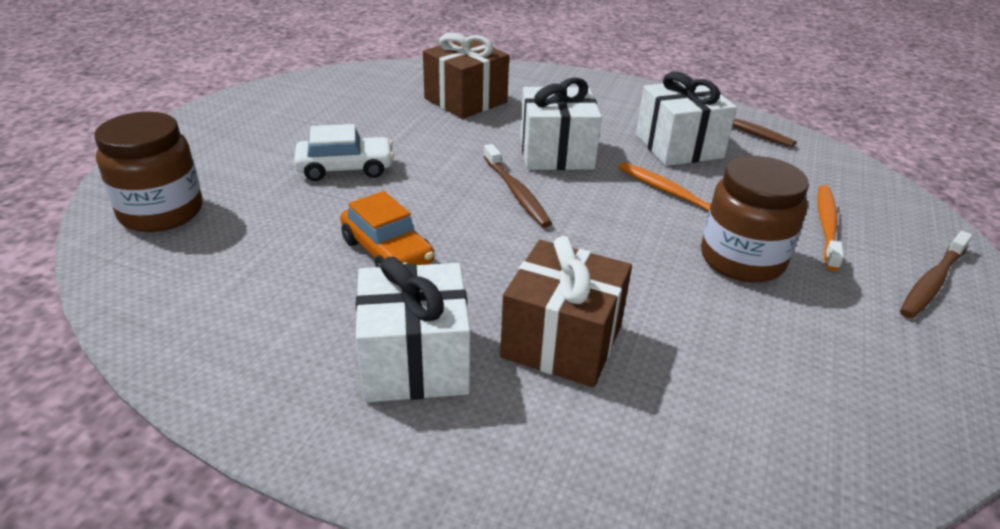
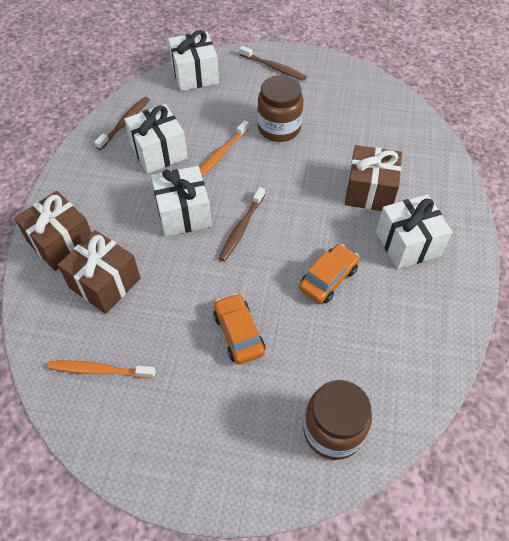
camera: 100 degrees left, 20 degrees up
white car [294,124,394,181] -> orange car [213,293,265,364]
brown toothbrush [484,144,552,227] -> brown toothbrush turned 150 degrees clockwise [218,187,265,262]
orange toothbrush [817,185,844,271] -> orange toothbrush moved to [48,360,156,379]
none -> brown gift [14,191,91,271]
none -> white gift [168,30,219,91]

